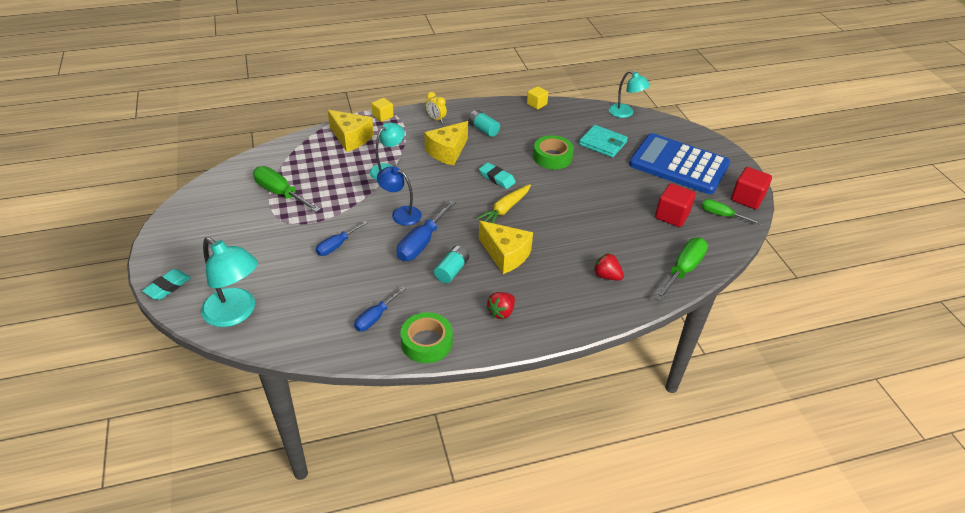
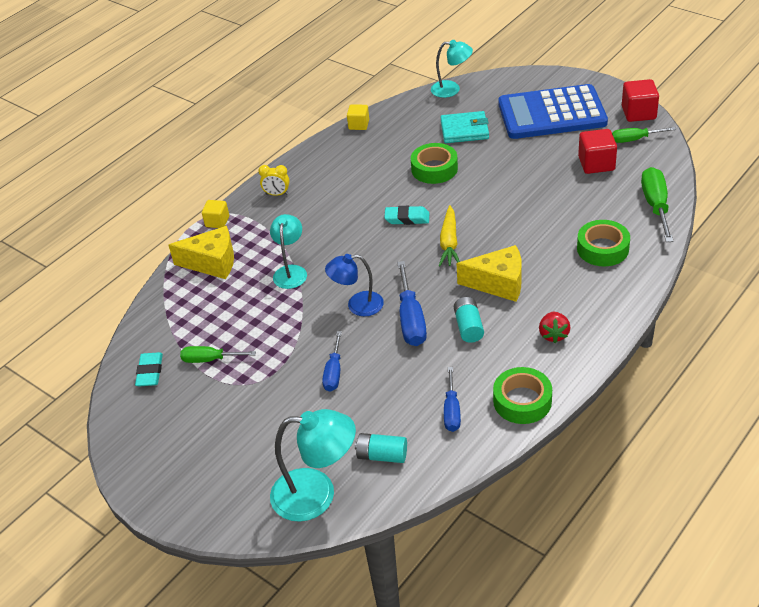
camera: 30 degrees left, 0 degrees up
turquoise eraser [142,269,191,300] -> turquoise eraser moved to [135,352,163,386]
green screwdriver [253,166,321,212] -> green screwdriver [180,346,256,363], size x0.64
yellow cheese [424,121,468,166] -> none
turquoise battery [469,110,500,137] -> turquoise battery moved to [355,433,407,463]
red strawberry [594,253,624,281] -> green tape [577,220,630,266]

